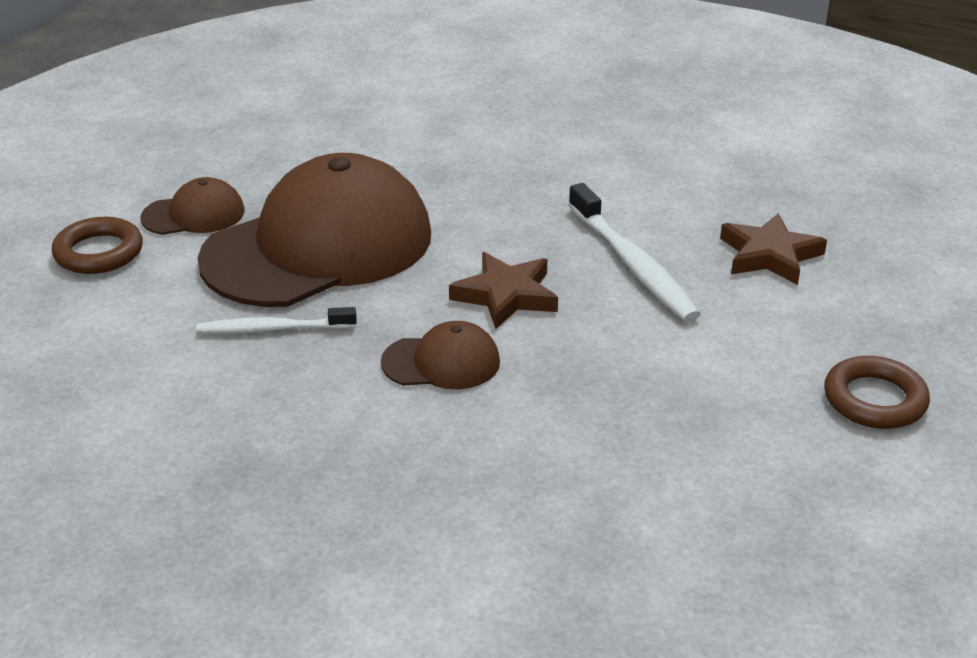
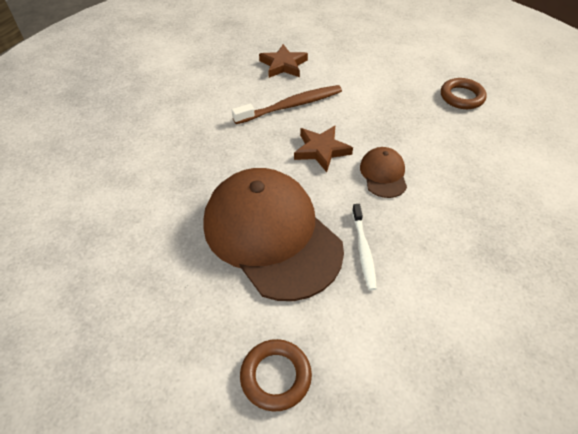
camera: 90 degrees left, 15 degrees up
brown cap [140,177,244,235] -> none
white toothbrush [568,183,701,322] -> brown toothbrush [232,85,342,124]
brown ring [824,356,930,429] -> brown ring moved to [441,78,487,109]

